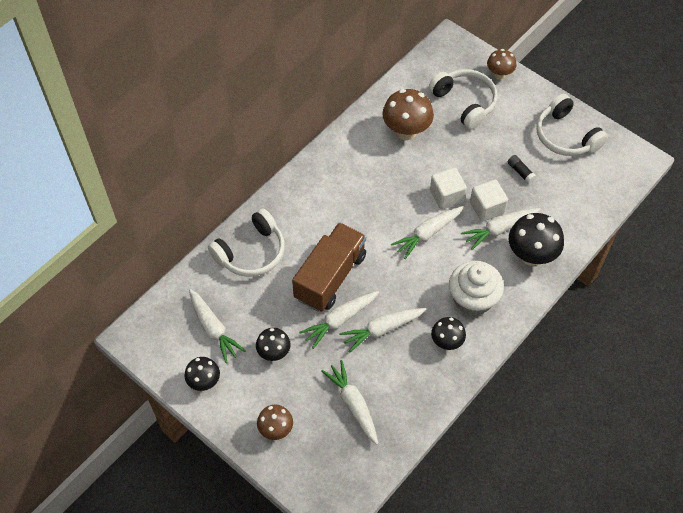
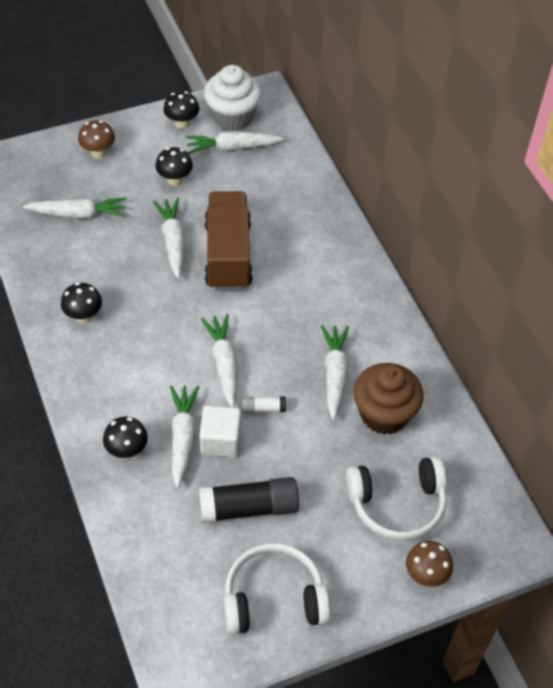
camera: 115 degrees right, 5 degrees down
white headphones [208,208,285,277] -> none
brown truck [292,222,366,312] -> brown truck turned 150 degrees counterclockwise [204,191,253,290]
white carrot [339,308,427,353] -> white carrot moved to [321,325,349,420]
brown mushroom [382,89,434,140] -> brown cupcake [353,363,424,435]
white cube [430,168,467,209] -> white glue stick [242,396,286,413]
white cupcake [449,261,504,316] -> white cupcake moved to [204,65,262,131]
black glue stick [508,155,536,184] -> black glue stick [199,477,299,523], size x2.09
black mushroom [509,213,564,266] -> black mushroom [103,416,148,459], size x0.60

